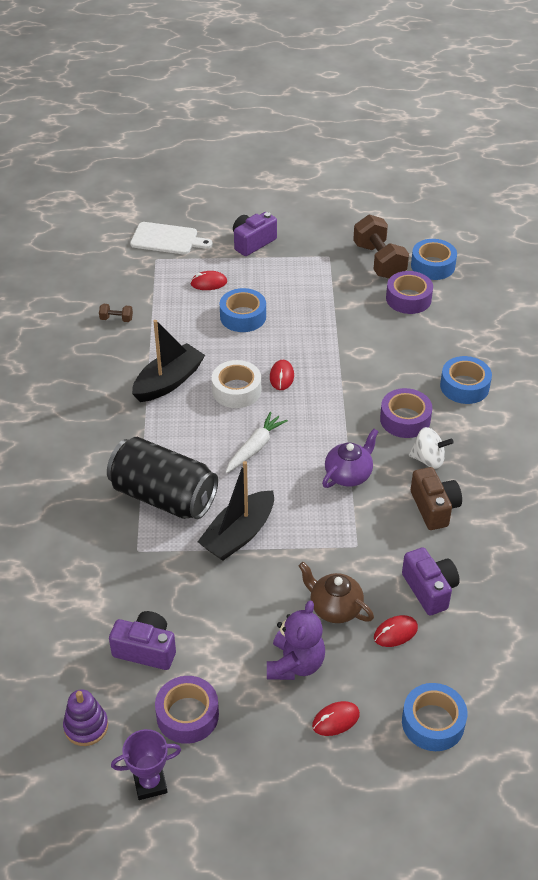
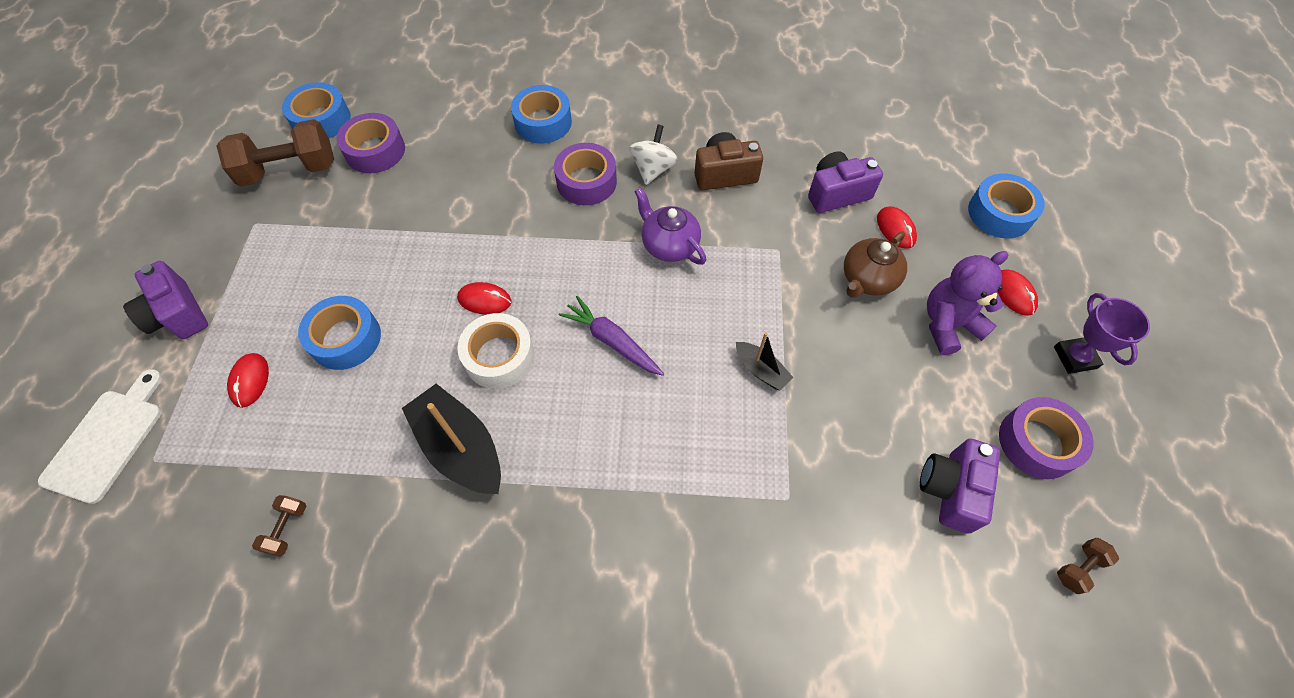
camera: 85 degrees left, 15 degrees up
purple stacking toy [63,689,108,746] -> brown dumbbell [1057,538,1119,594]
black can [107,437,218,519] -> none
purple trophy [111,729,181,800] -> purple trophy moved to [1054,293,1150,374]
black boat [198,461,274,561] -> black boat [736,332,793,391], size x0.52
white carrot [225,412,288,473] -> purple carrot [559,296,664,376]
purple teddy bear [267,601,325,680] -> purple teddy bear turned 45 degrees counterclockwise [927,251,1008,355]

